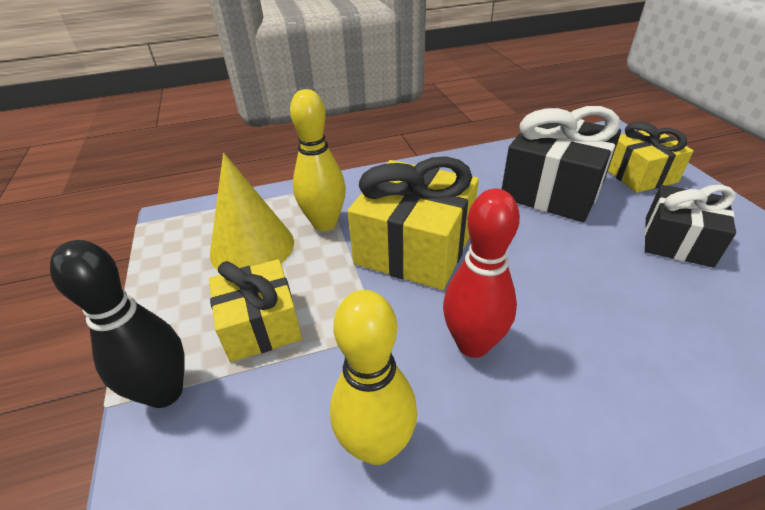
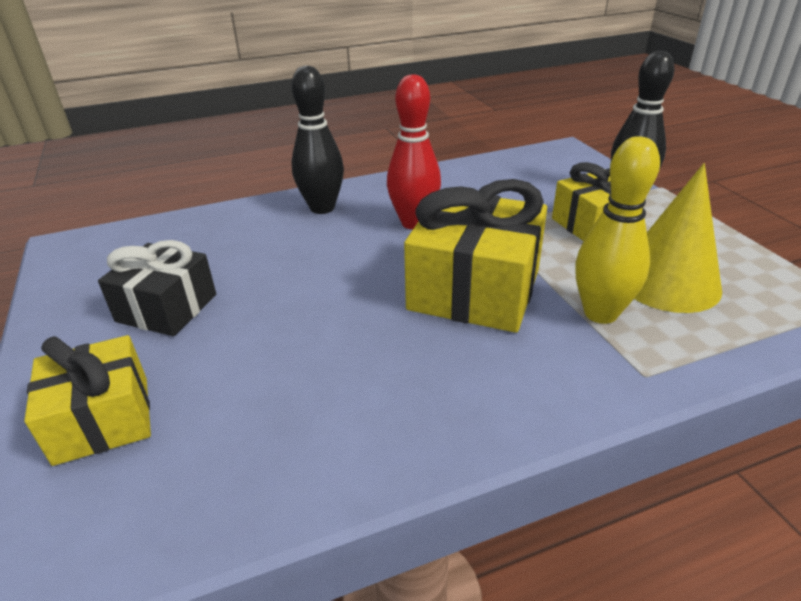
camera: 175 degrees right, 5 degrees down
yellow bowling pin [330,290,417,465] -> none
black gift [502,106,621,222] -> none
none -> black bowling pin [292,66,344,214]

